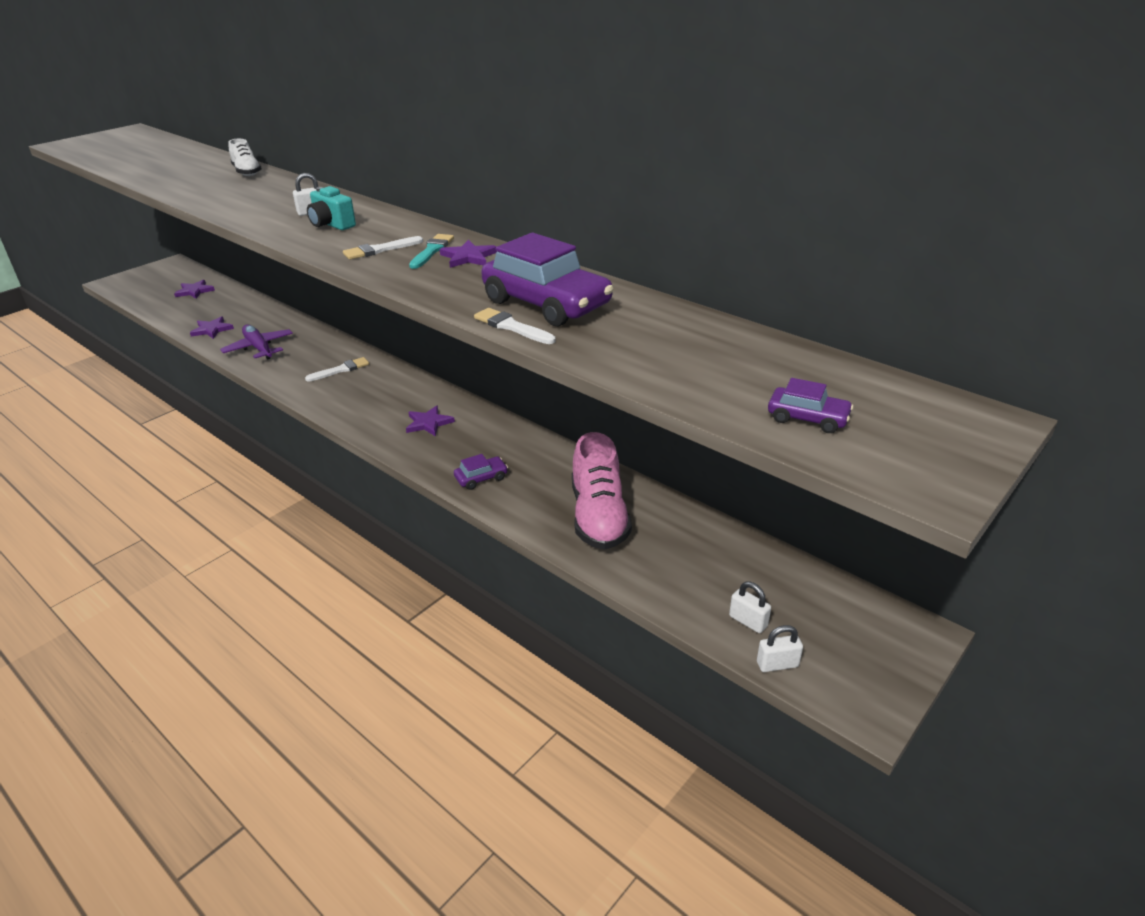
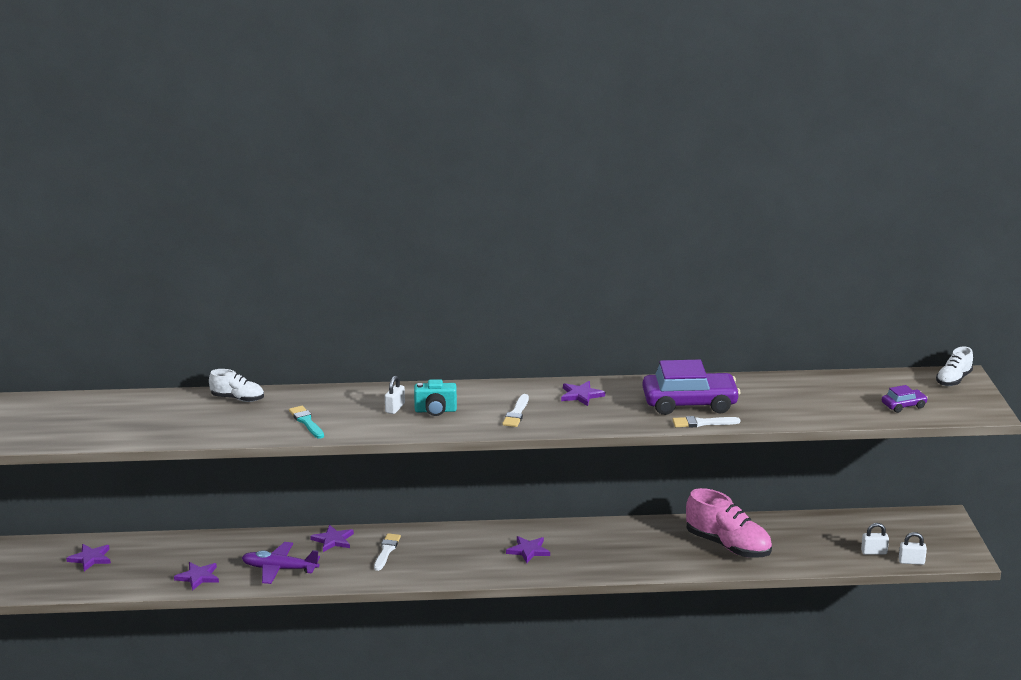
camera: 45 degrees left, 10 degrees down
turquoise brush [409,234,454,269] -> turquoise brush moved to [289,406,324,439]
purple car [454,454,508,490] -> none
white padlock [757,625,803,672] -> white padlock turned 60 degrees clockwise [899,532,927,565]
none -> purple star [310,525,354,552]
none -> white shoe [936,347,973,386]

